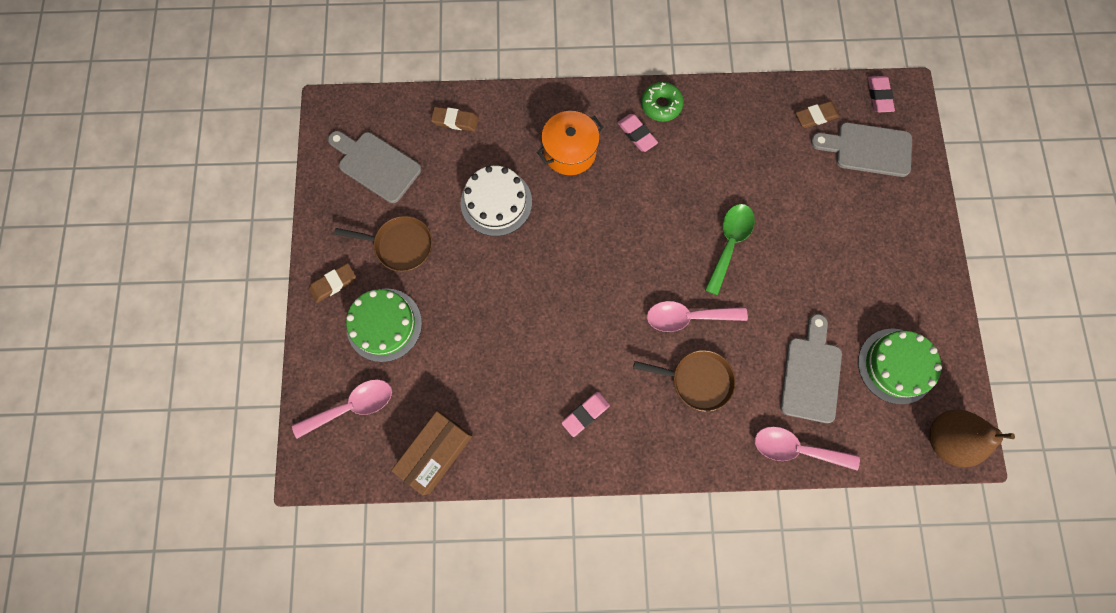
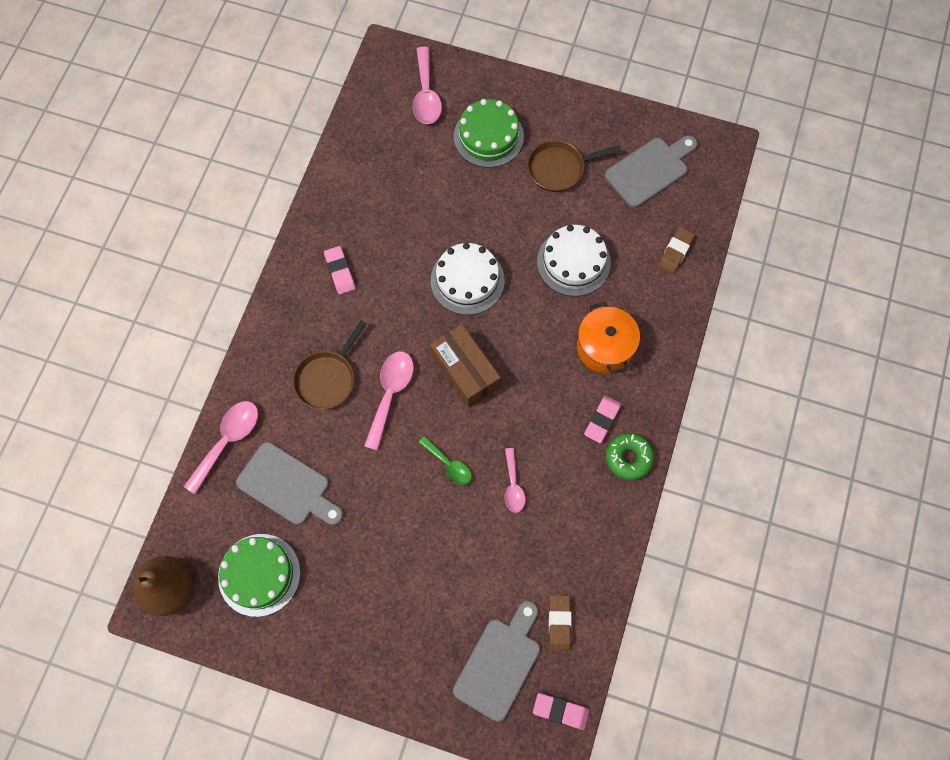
camera: 110 degrees right, 5 degrees down
brown eraser [309,263,356,303] -> none
brown pan [334,216,432,272] -> brown pan turned 45 degrees clockwise [527,140,621,192]
brown box [391,411,472,495] -> brown box moved to [430,324,501,408]
pink eraser [618,114,658,152] -> pink eraser turned 45 degrees counterclockwise [584,396,621,443]
green spoon [705,204,755,295] -> green spoon [419,436,472,485], size x0.62
none -> white cake [431,243,505,315]
none -> pink spoon [505,448,525,513]

